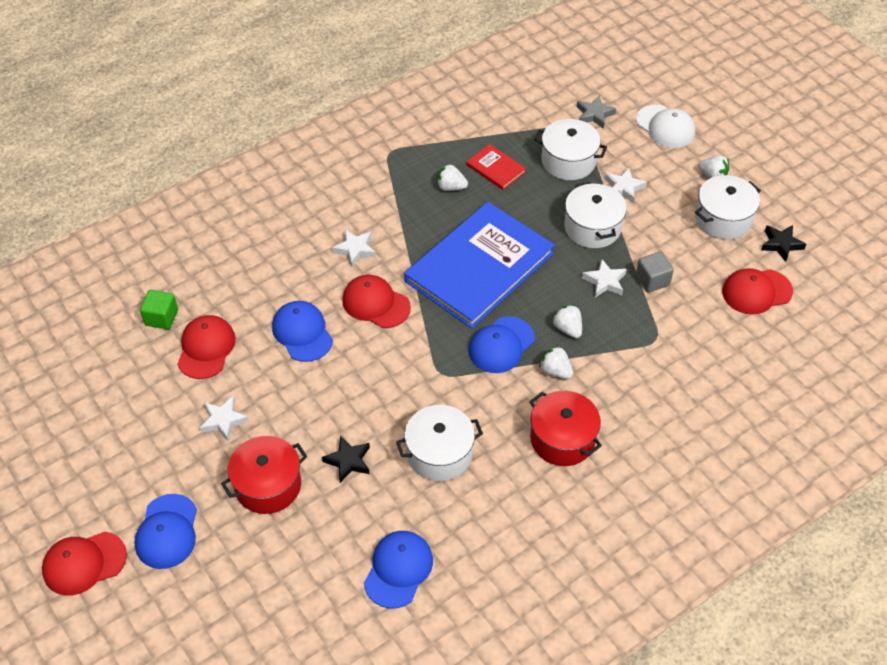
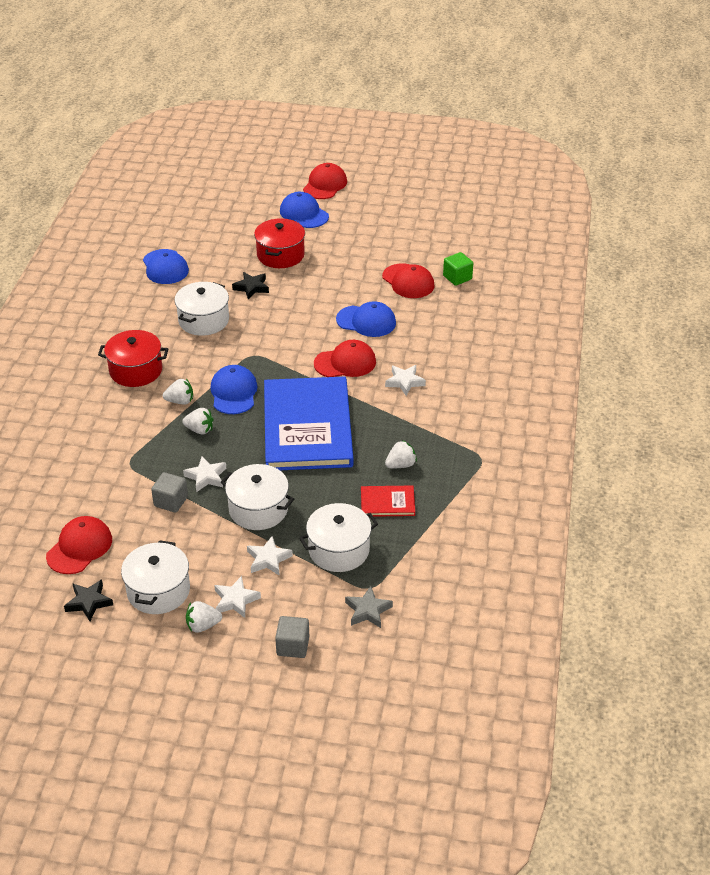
camera: 135 degrees right, 10 degrees down
white star [200,396,249,441] -> white star moved to [214,576,261,618]
white cap [636,105,695,148] -> grey cube [275,616,309,658]

